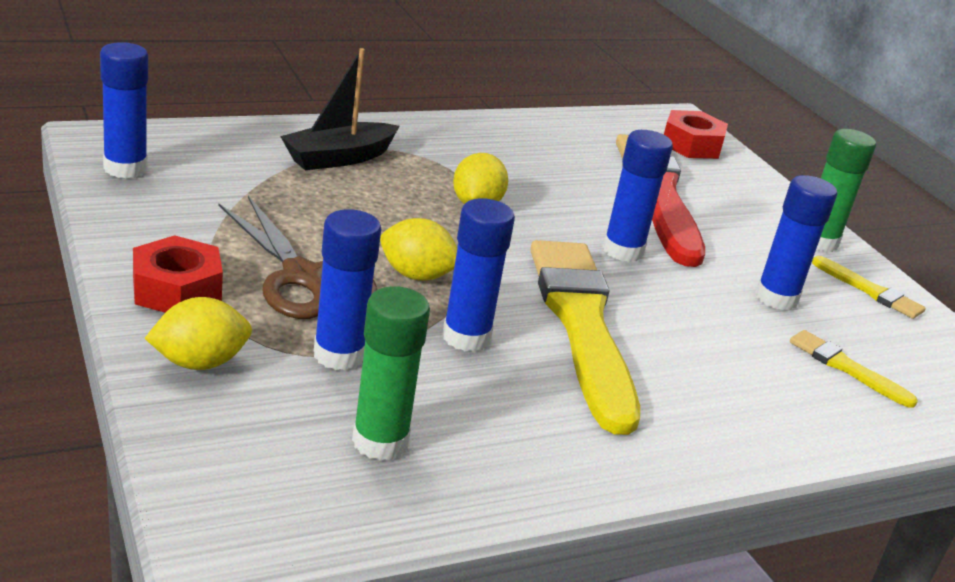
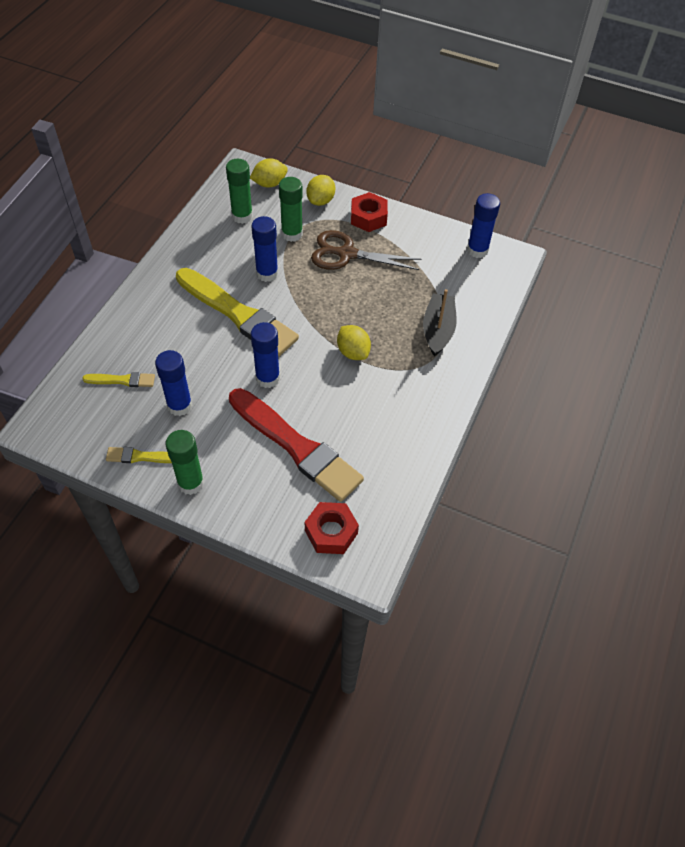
camera: 140 degrees right, 25 degrees up
blue glue stick [314,209,381,370] -> green glue stick [279,177,303,242]
yellow lemon [380,218,457,281] -> yellow lemon moved to [250,158,288,188]

